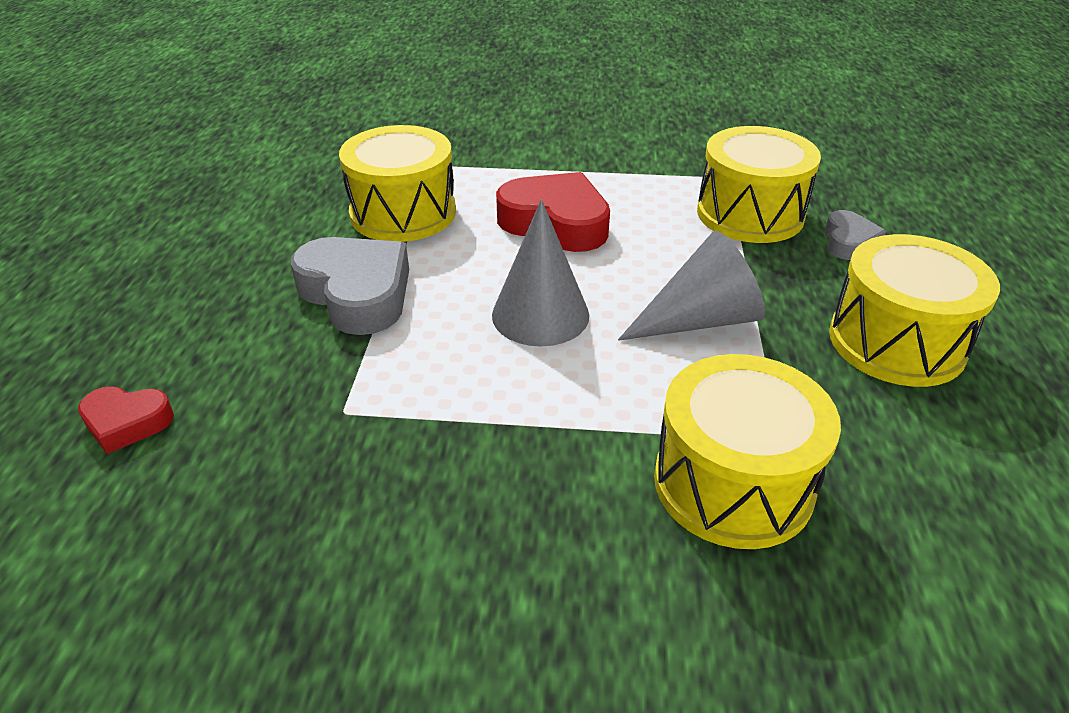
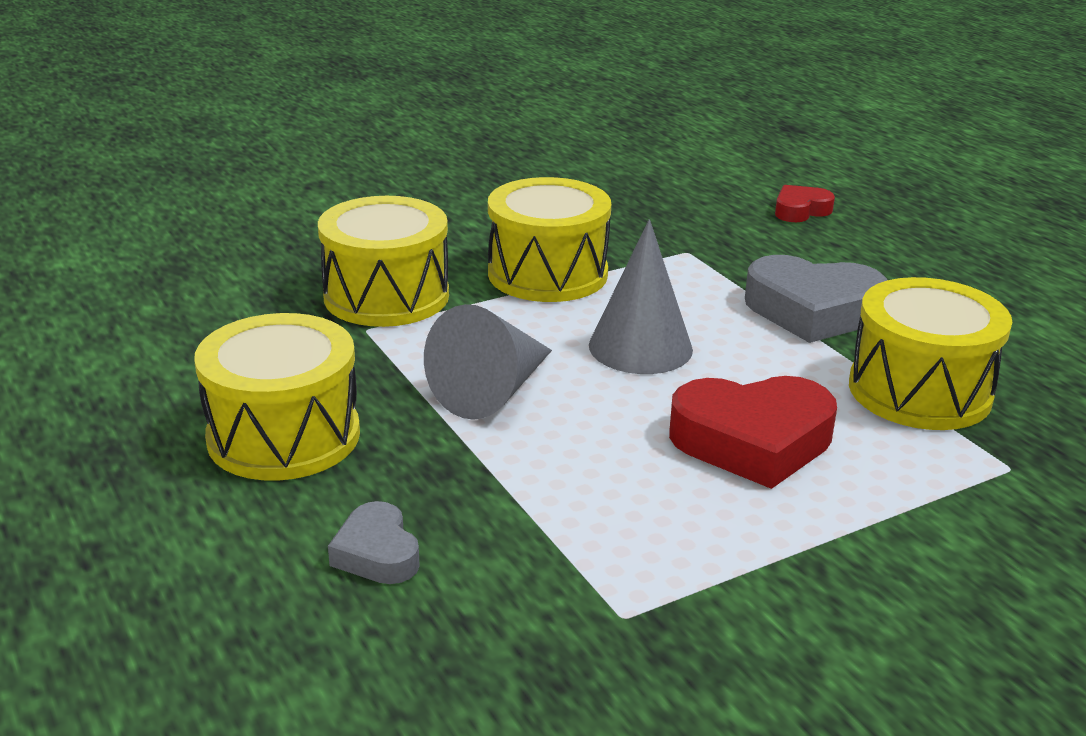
camera: 145 degrees right, 10 degrees down
yellow drum [697,126,821,243] -> yellow drum moved to [488,177,611,302]

